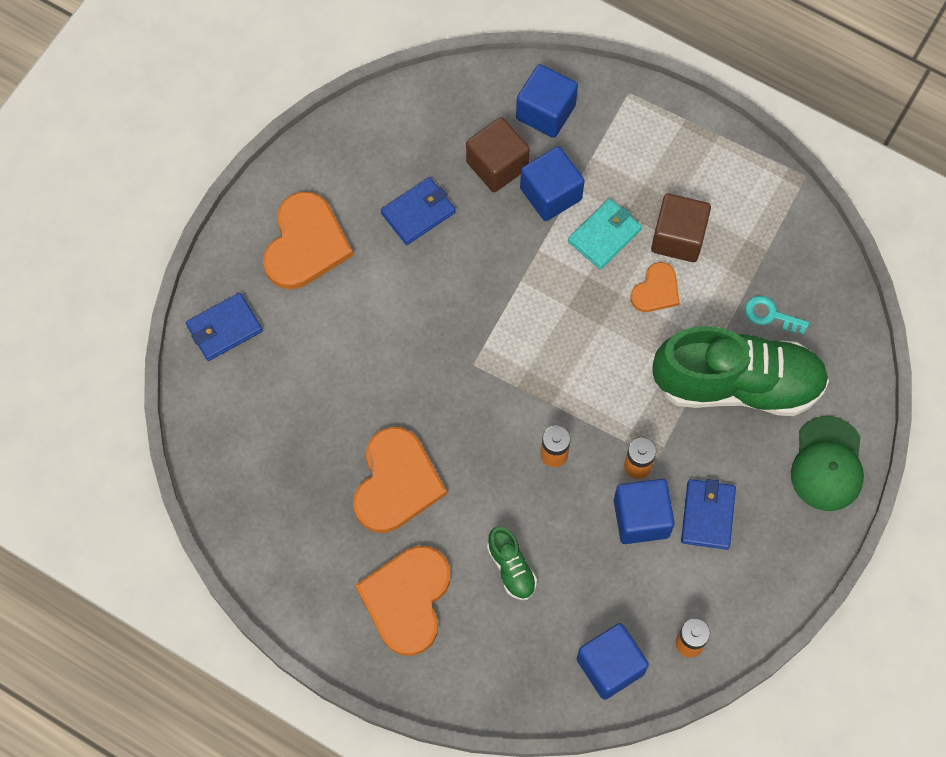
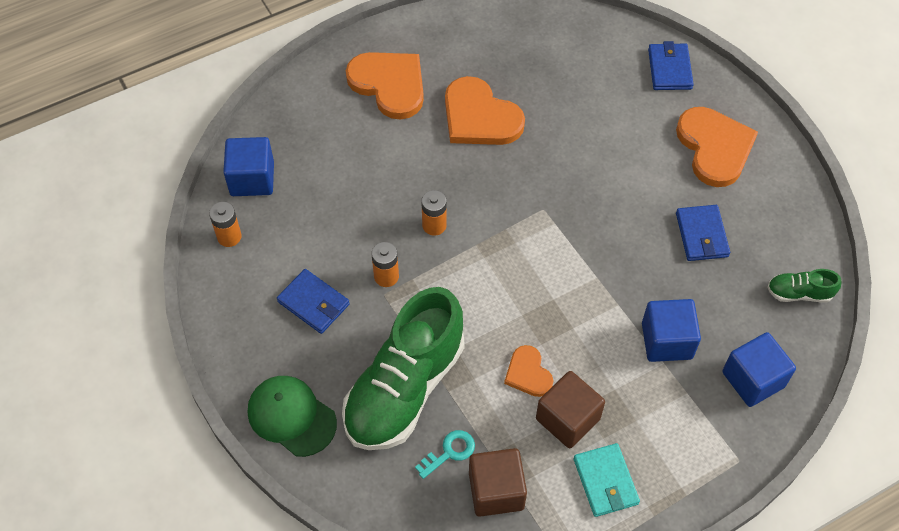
camera: 120 degrees right, 10 degrees down
orange heart [263,191,353,289] -> orange heart turned 150 degrees counterclockwise [676,107,758,187]
brown cube [466,117,530,192] -> brown cube moved to [469,448,527,517]
green shoe [487,527,537,600] -> green shoe moved to [767,269,842,303]
turquoise wallet [568,199,642,270] -> turquoise wallet moved to [573,443,640,517]
blue cube [614,479,675,544] -> none

